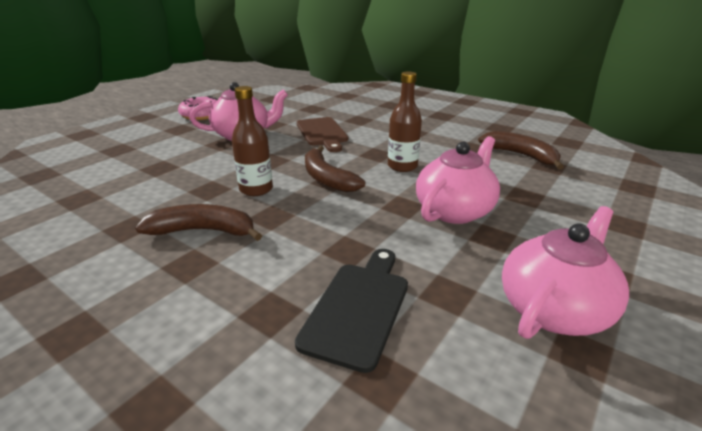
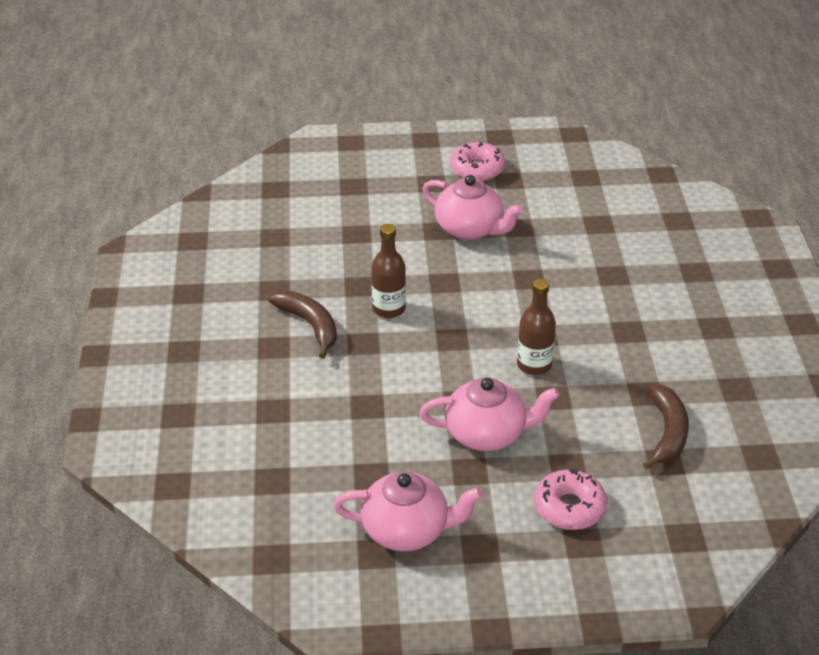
camera: 50 degrees right, 10 degrees up
black cutting board [295,249,408,373] -> none
brown cutting board [297,117,348,152] -> none
brown banana [305,146,365,192] -> none
none -> pink donut [534,469,607,530]

